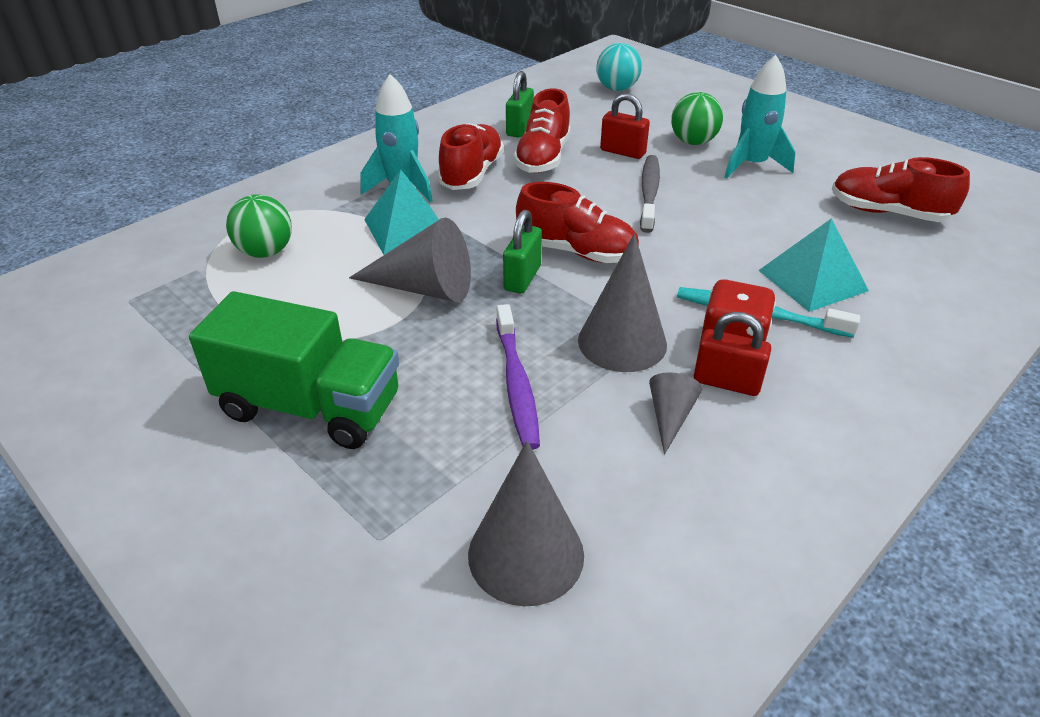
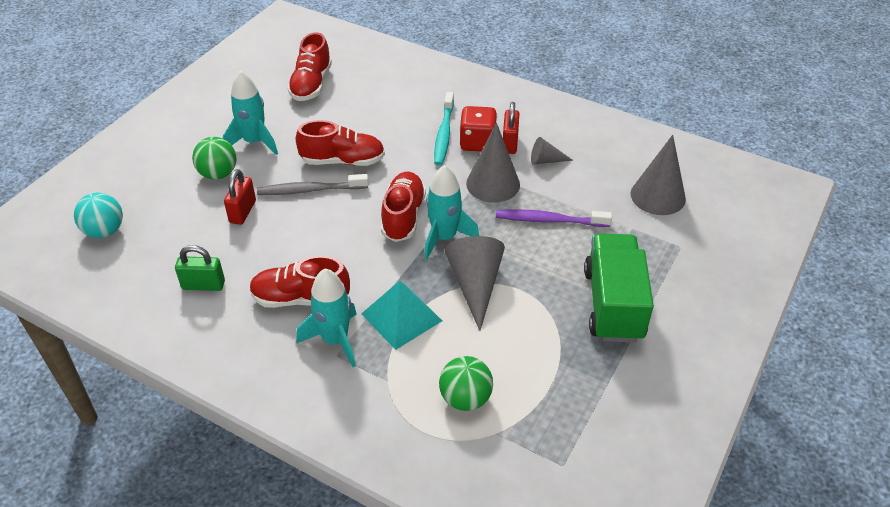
camera: 105 degrees left, 5 degrees up
purple toothbrush [496,304,540,450] -> purple toothbrush turned 150 degrees counterclockwise [496,209,612,227]
green padlock [503,210,542,294] -> turquoise rocket [424,165,479,260]
red shoe [513,89,571,173] -> red shoe moved to [296,120,385,166]
turquoise pyramid [758,218,869,312] -> none

